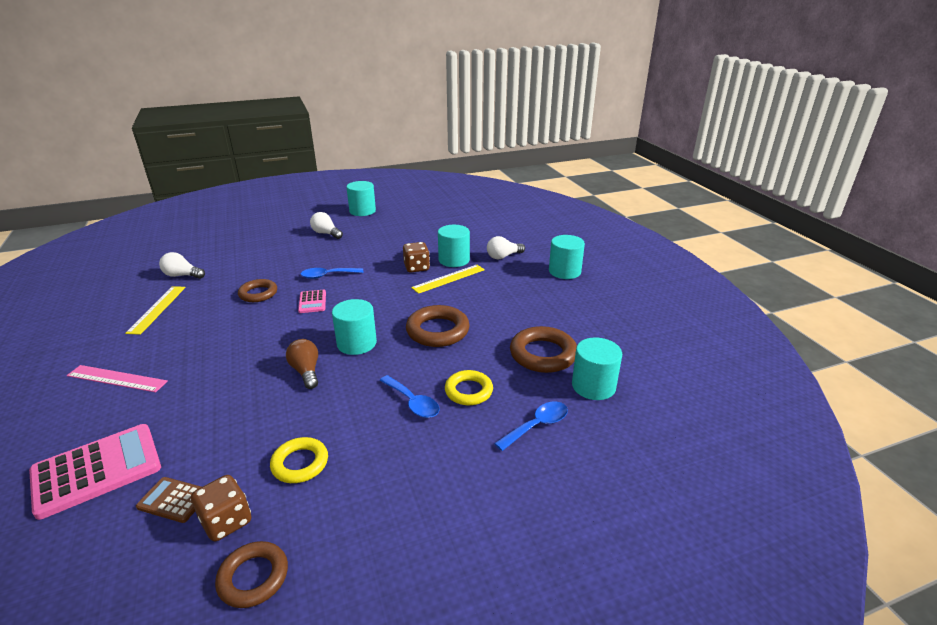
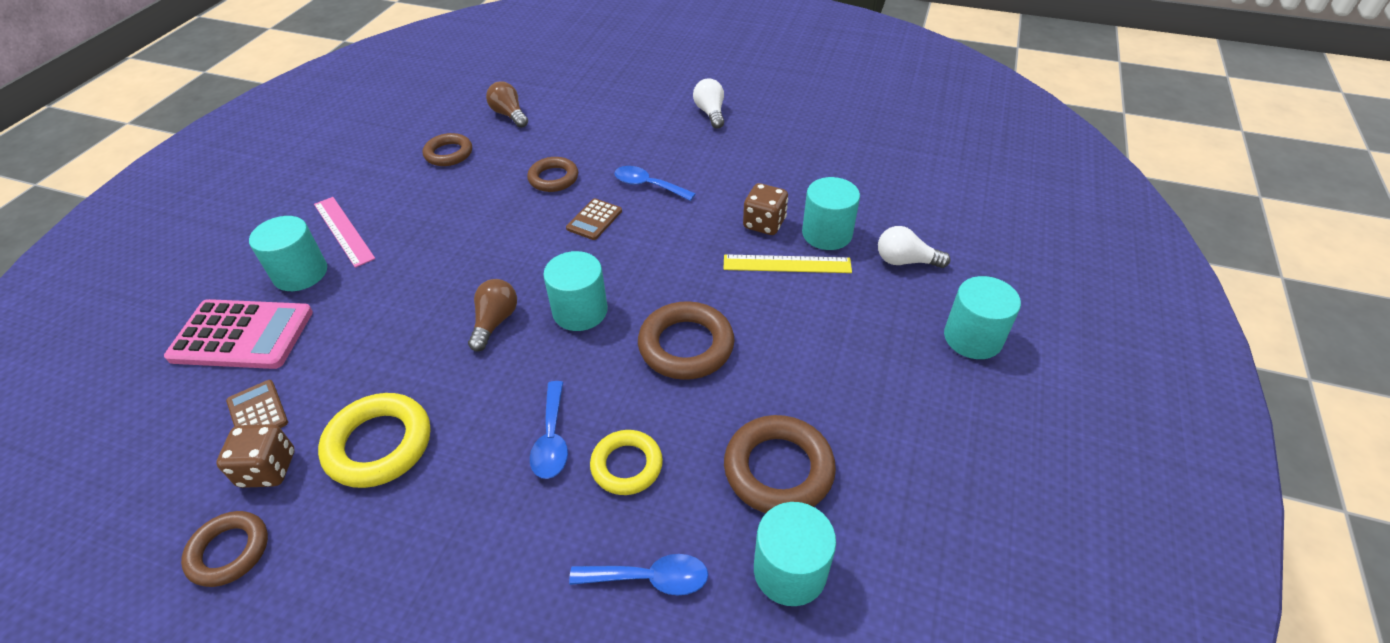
camera: 40 degrees right, 15 degrees up
yellow ruler [125,286,186,335] -> brown ring [423,133,472,166]
white light bulb [159,252,205,279] -> brown light bulb [486,81,528,128]
yellow ring [270,437,328,483] -> yellow ring [318,393,430,488], size x1.52
pink calculator [298,290,326,313] -> brown calculator [566,198,622,240]
turquoise cylinder [346,181,376,216] -> turquoise cylinder moved to [249,216,327,291]

